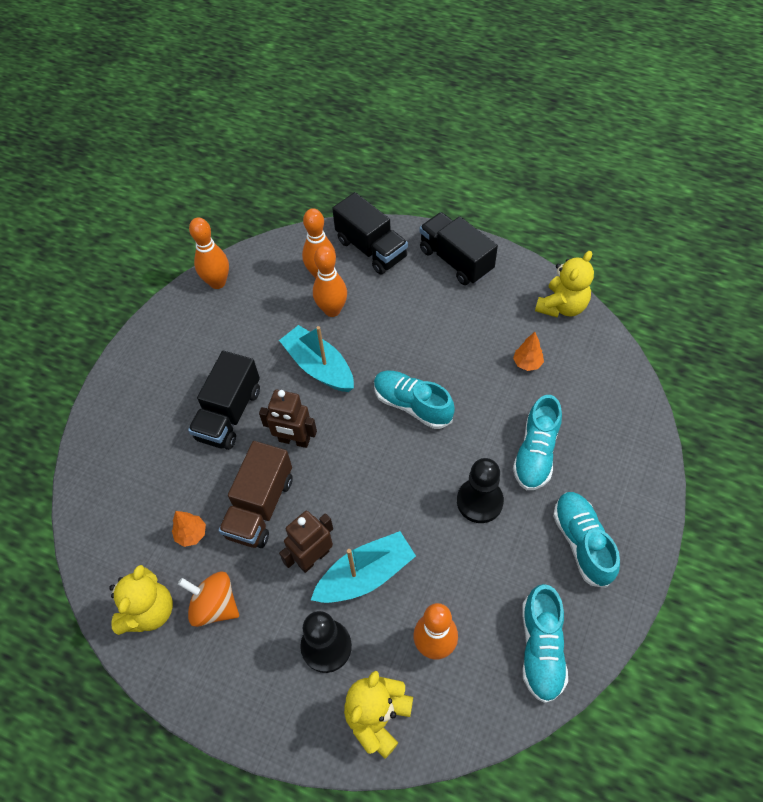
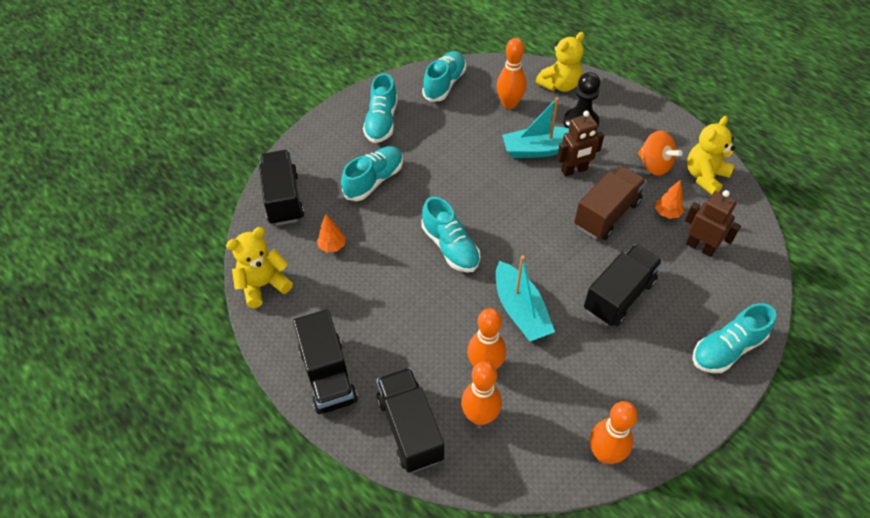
camera: 160 degrees left, 5 degrees down
brown robot [259,390,317,448] -> brown robot moved to [685,190,741,257]
black pawn [457,458,504,523] -> none
none -> black truck [259,150,304,226]
none -> turquoise shoe [692,303,776,373]

